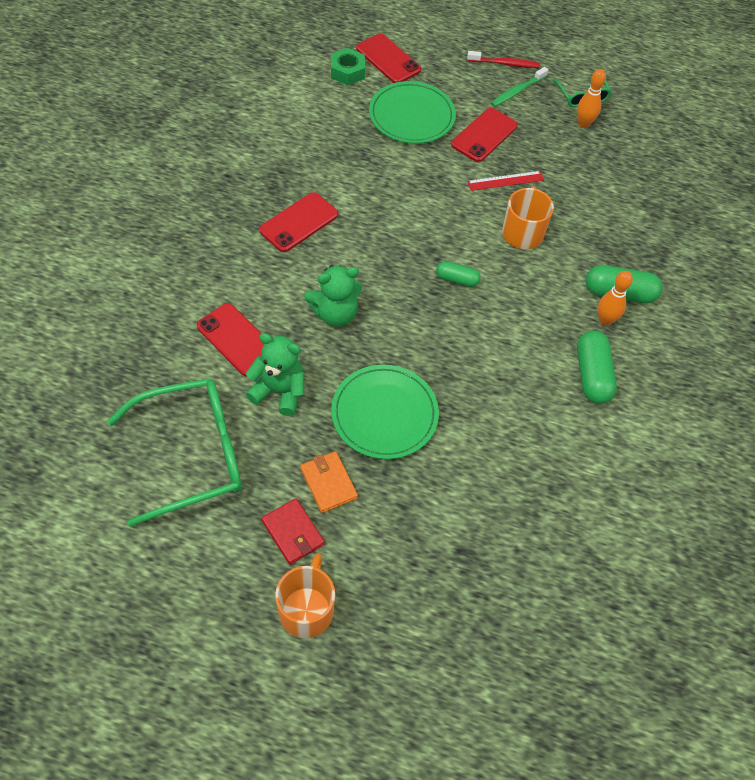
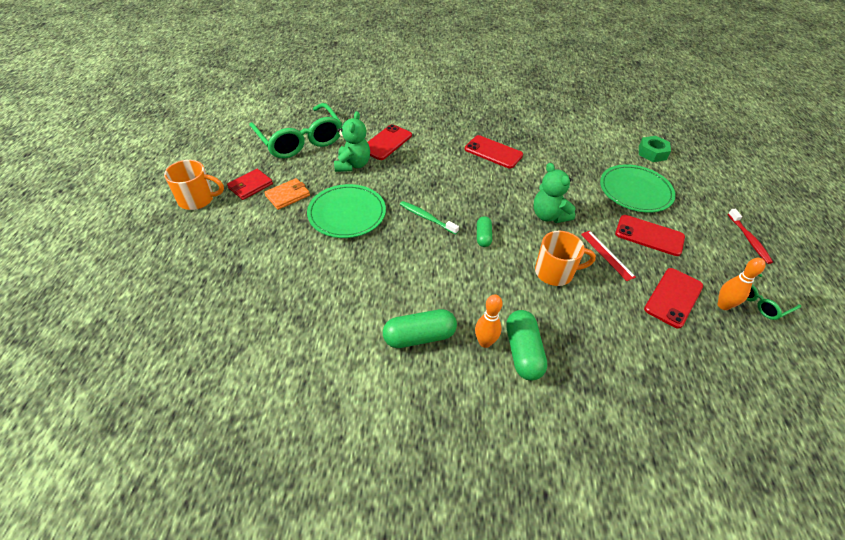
camera: 80 degrees right, 10 degrees down
green teddy bear [304,265,362,327] -> green teddy bear moved to [533,163,576,223]
red phone [356,33,421,83] -> red phone moved to [644,268,703,329]
green toothbrush [491,67,548,107] -> green toothbrush moved to [400,201,459,235]

